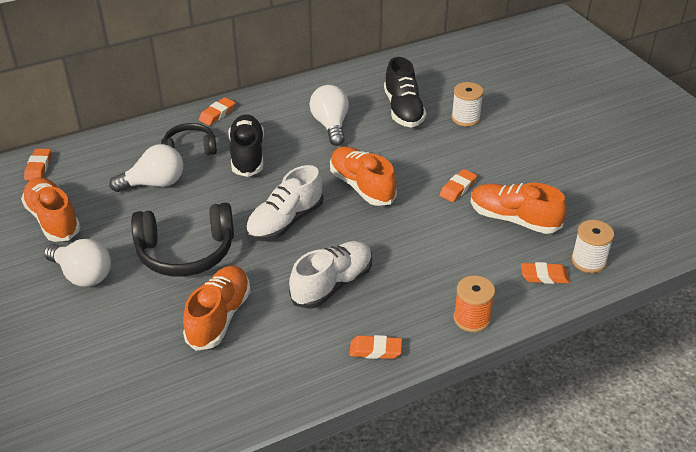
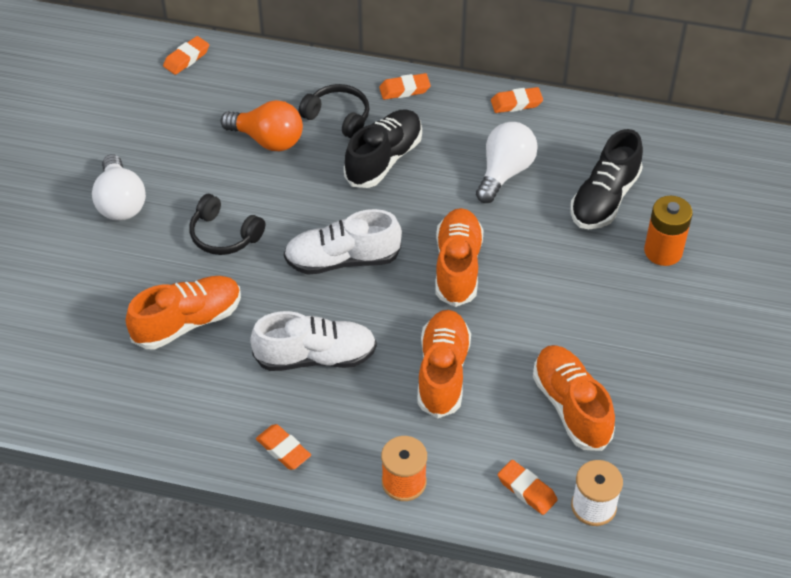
camera: 40 degrees right, 10 degrees up
orange shoe [21,177,81,242] -> orange shoe moved to [417,310,471,418]
white light bulb [109,144,183,192] -> orange light bulb [220,100,303,151]
black headphones [131,203,234,277] -> black headphones [189,194,265,255], size x0.61
orange eraser [440,169,477,202] -> orange eraser moved to [491,87,543,113]
white spool [451,82,484,126] -> orange battery [644,196,693,266]

